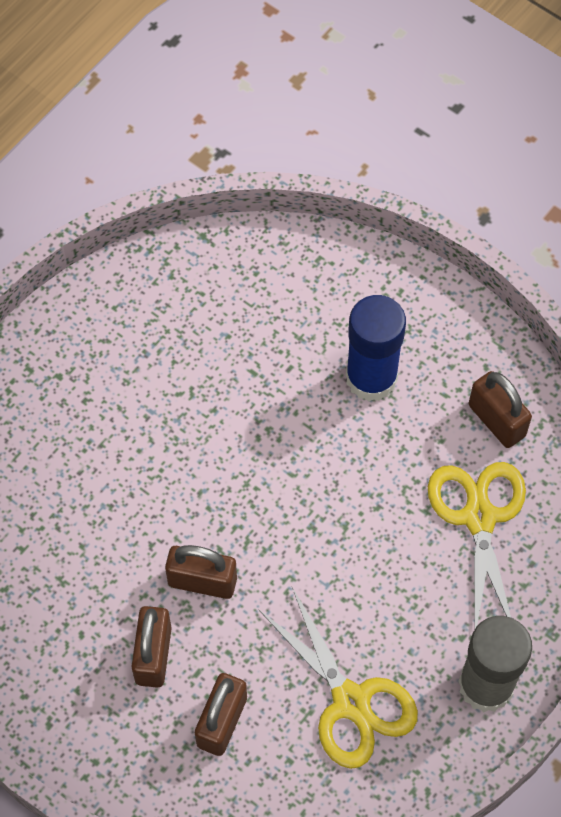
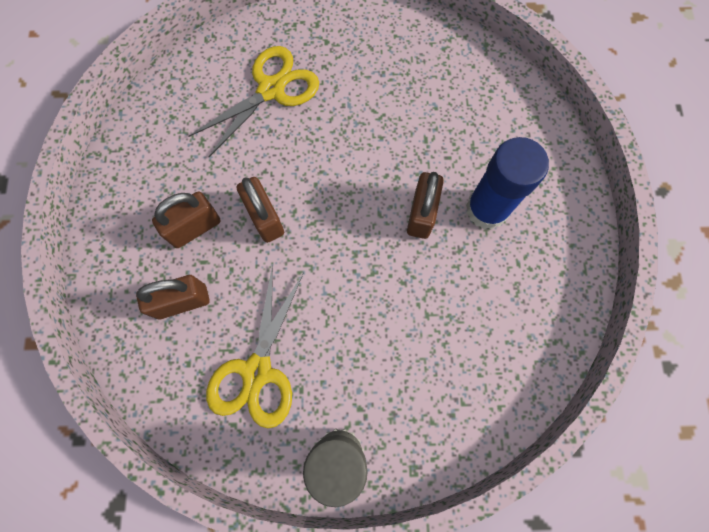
camera: 50 degrees right, 10 degrees up
yellow scissors [428,462,526,628] -> yellow scissors moved to [188,46,319,157]
brown padlock [469,371,532,448] -> brown padlock moved to [407,172,444,239]

